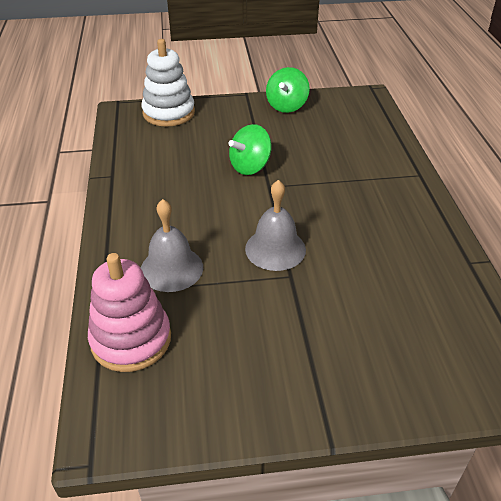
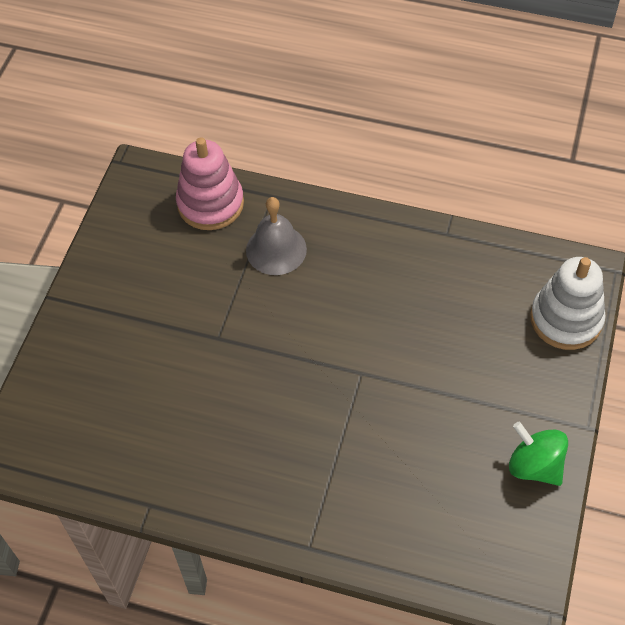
camera: 115 degrees right, 15 degrees up
green spinning top [228,124,272,175] -> none
grey bell [245,180,306,271] -> none

